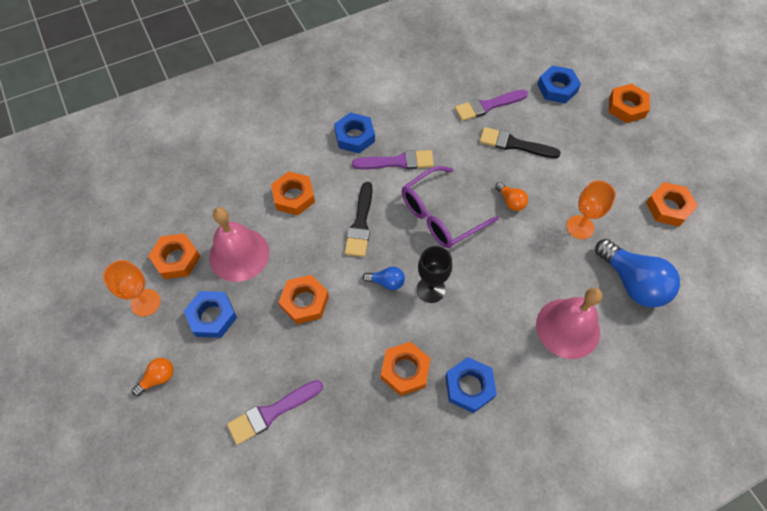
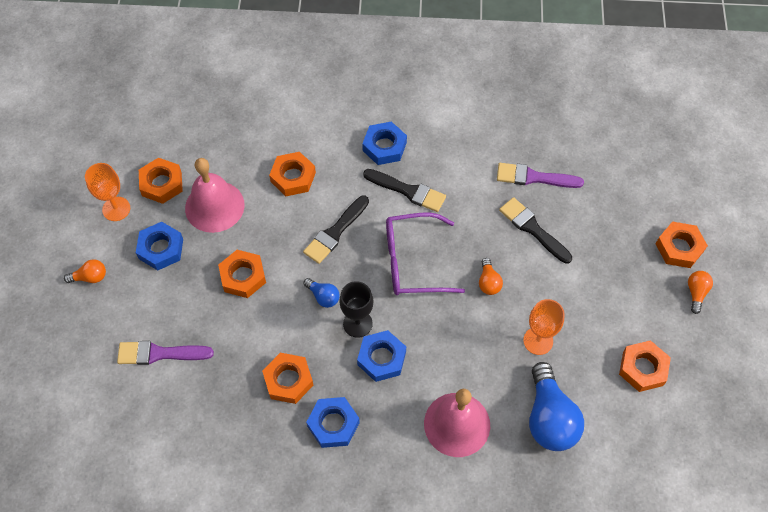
camera: 30 degrees right, 0 degrees up
purple brush [352,150,434,170] -> black brush [363,169,446,212]
blue nut [537,66,581,103] -> blue nut moved to [357,330,406,382]
none -> orange light bulb [688,271,713,314]

